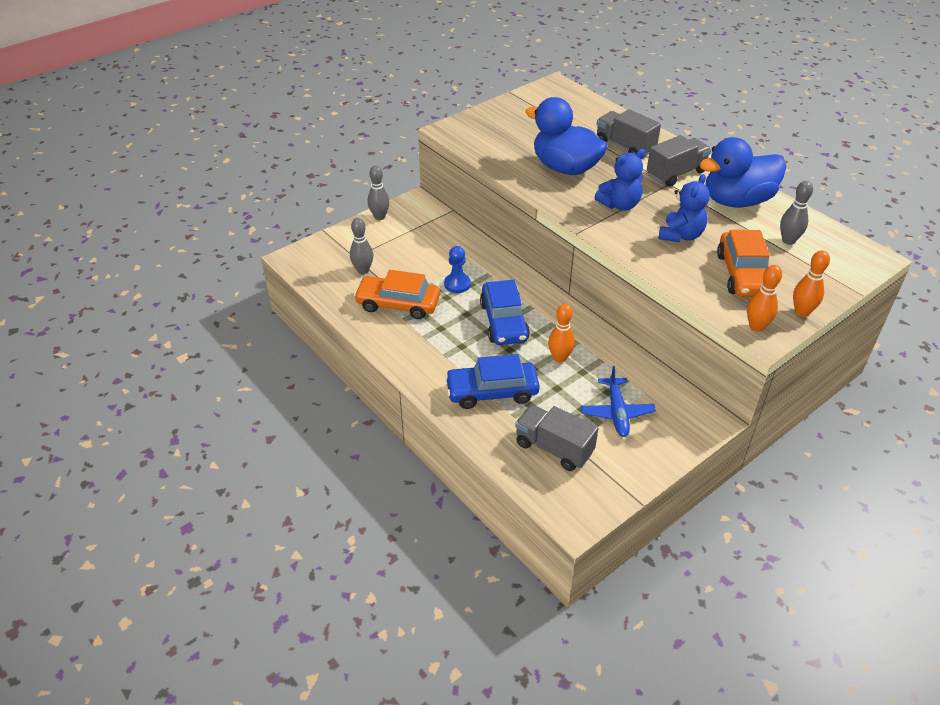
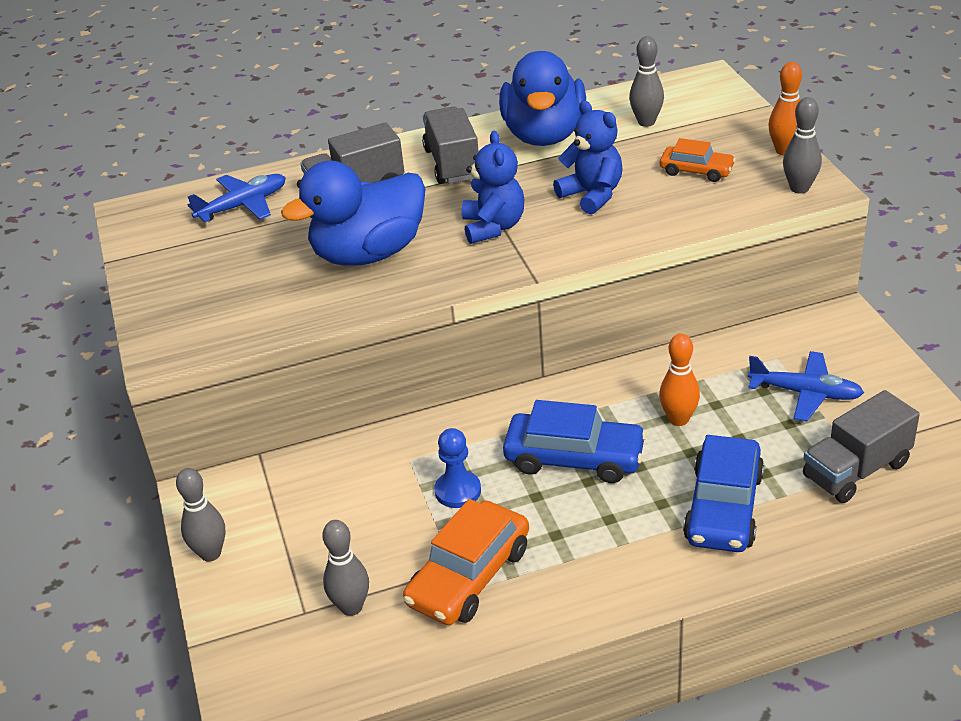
camera: 65 degrees left, 5 degrees down
orange car [717,230,770,297] -> orange car [660,138,736,182], size x0.59
orange bowling pin [747,265,782,332] -> grey bowling pin [783,97,822,194]
none -> blue plane [188,174,286,222]

